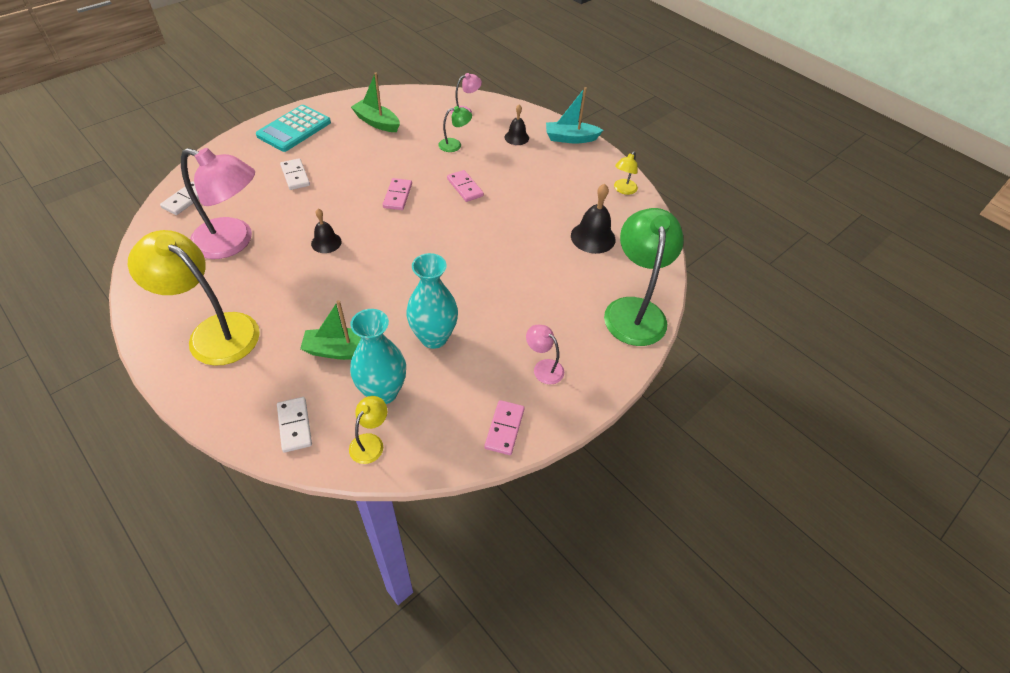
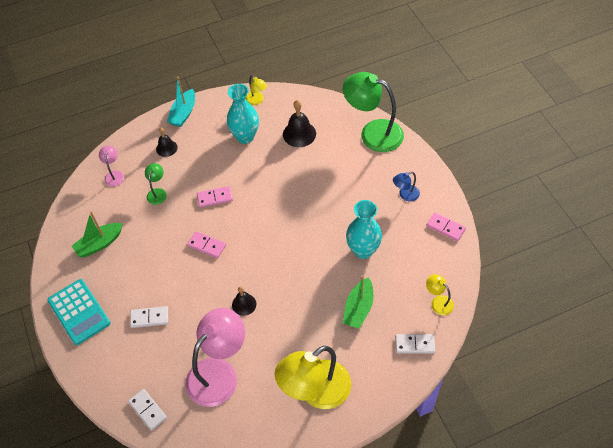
camera: 65 degrees left, 5 degrees up
turquoise vase [350,309,406,404] -> turquoise vase moved to [227,84,259,144]
pink lamp [526,325,564,384] -> blue lamp [393,172,420,202]

